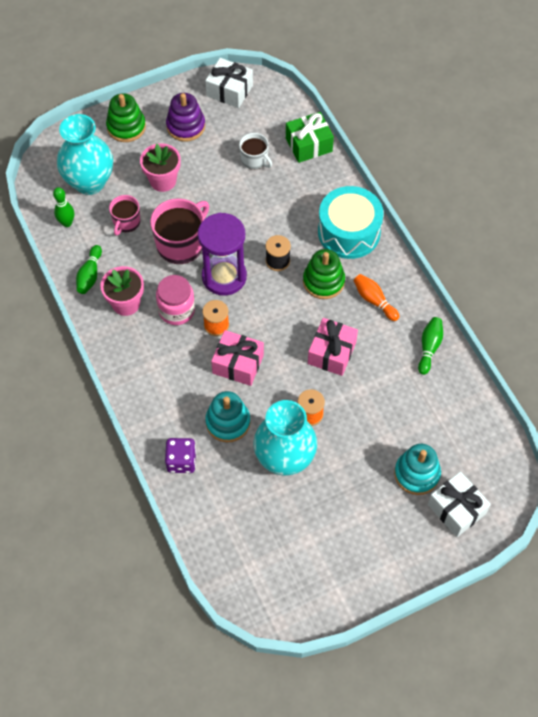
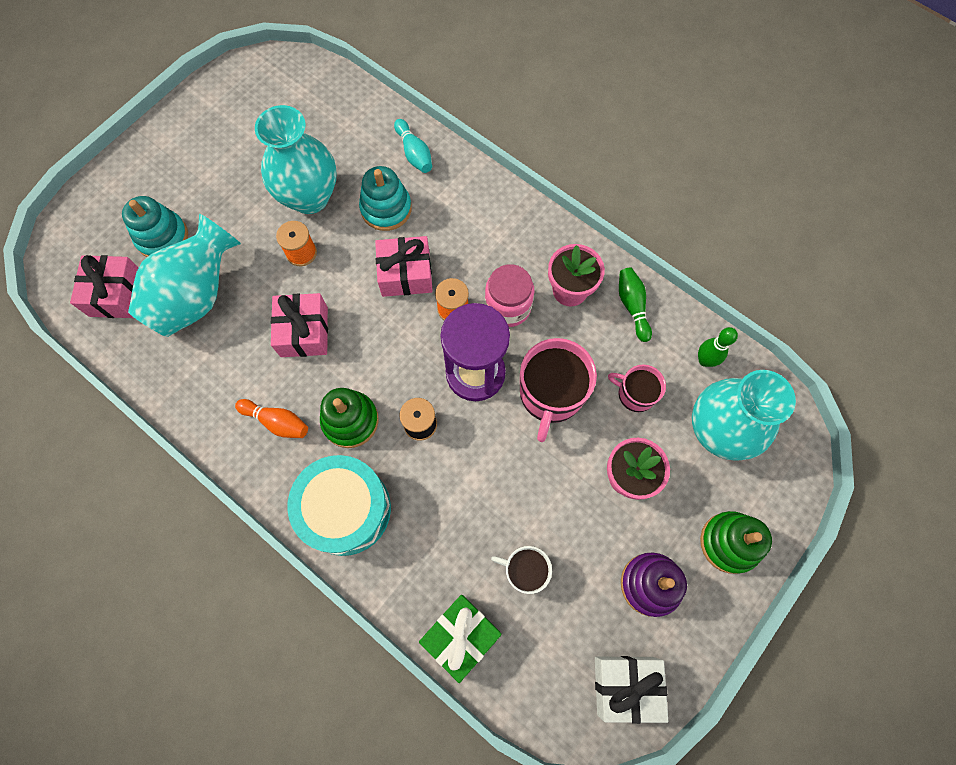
camera: 155 degrees right, 10 degrees up
pink mug [109,195,140,236] -> pink mug turned 60 degrees counterclockwise [608,364,666,412]
purple dice [165,438,196,473] -> turquoise bowling pin [394,119,432,173]
green bowling pin [418,317,443,375] -> none
white gift [428,471,491,537] -> none
none -> pink gift [70,255,138,318]
none -> turquoise vase [128,214,241,337]

